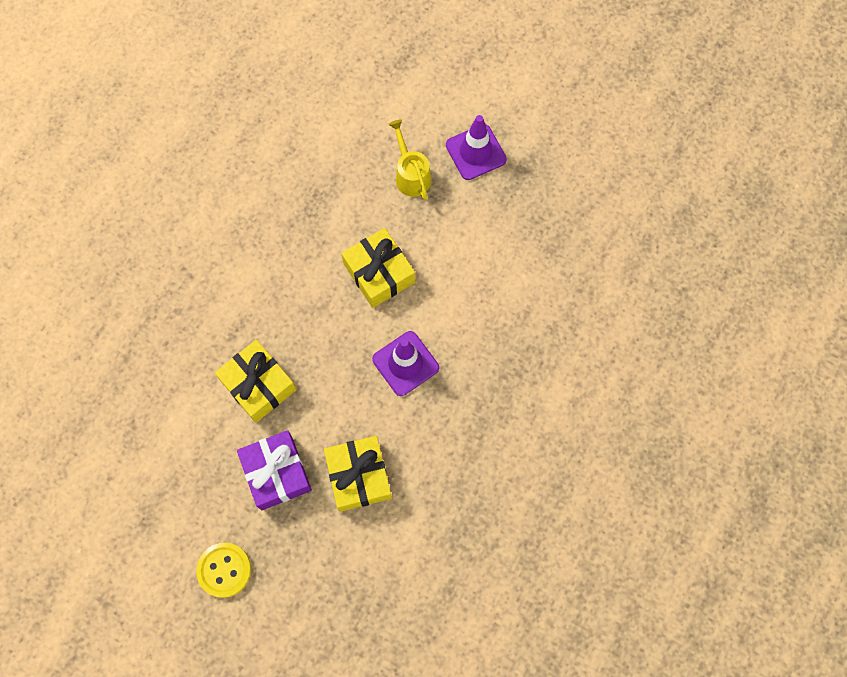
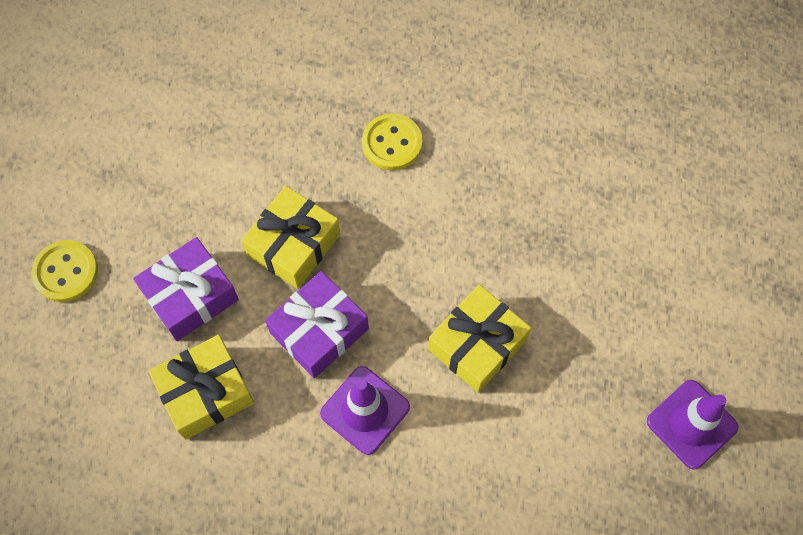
camera: 75 degrees right, 5 degrees down
yellow watering can [389,119,431,200] -> none
none -> purple gift [265,271,369,378]
none -> yellow button [362,113,423,170]

